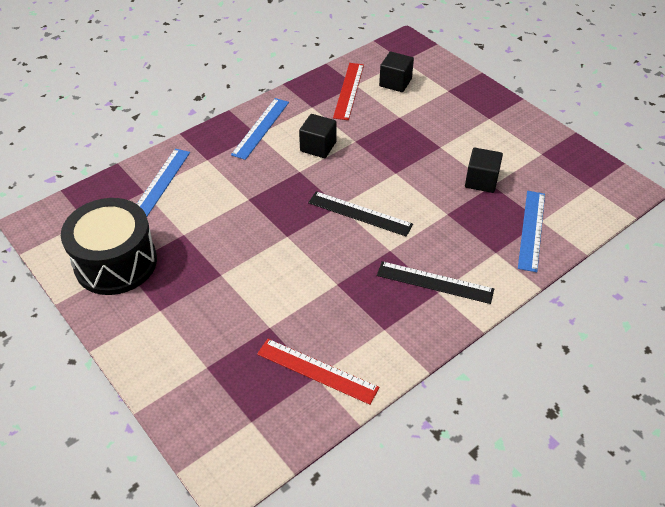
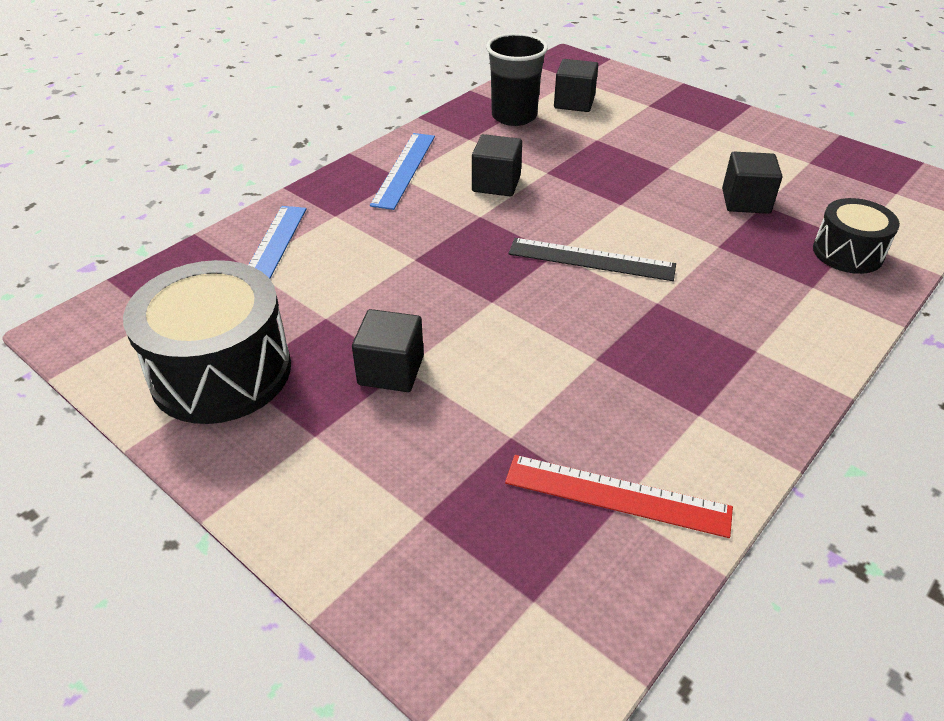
camera: 10 degrees left, 5 degrees down
red ruler [333,63,364,120] -> black cup [486,33,548,126]
black ruler [377,261,494,304] -> none
blue ruler [518,191,545,272] -> black drum [813,198,900,274]
none -> black cube [352,309,424,392]

